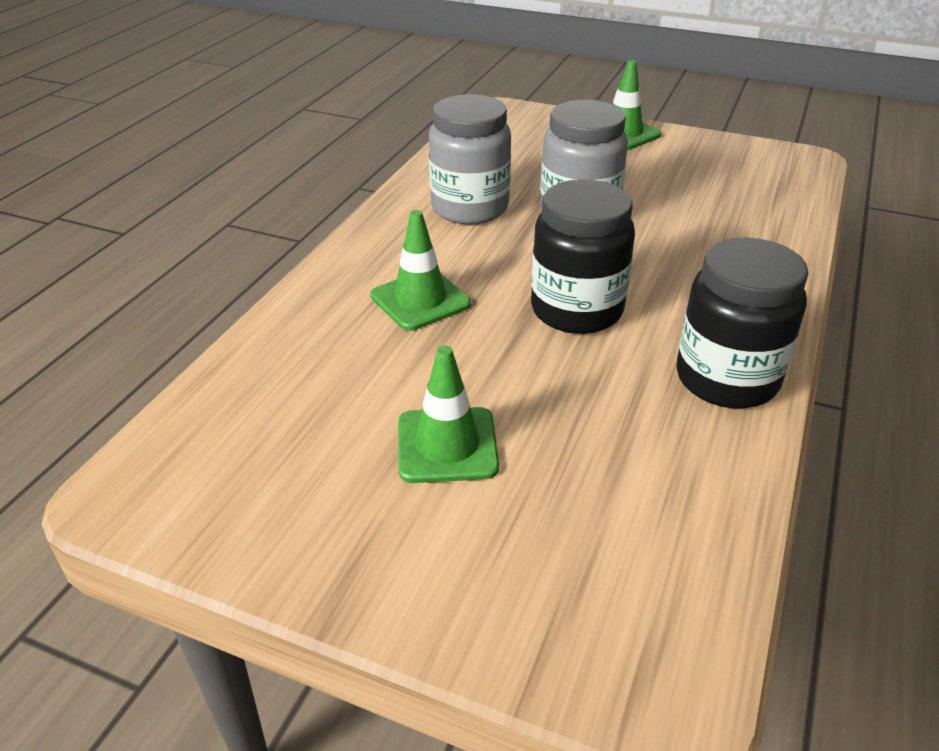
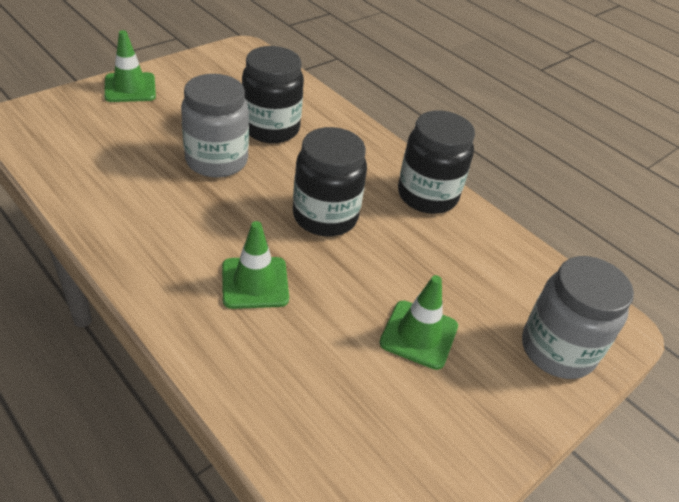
camera: 70 degrees left, 5 degrees up
grey jar [429,94,511,224] -> grey jar moved to [522,256,634,379]
none -> black jar [242,46,304,143]

